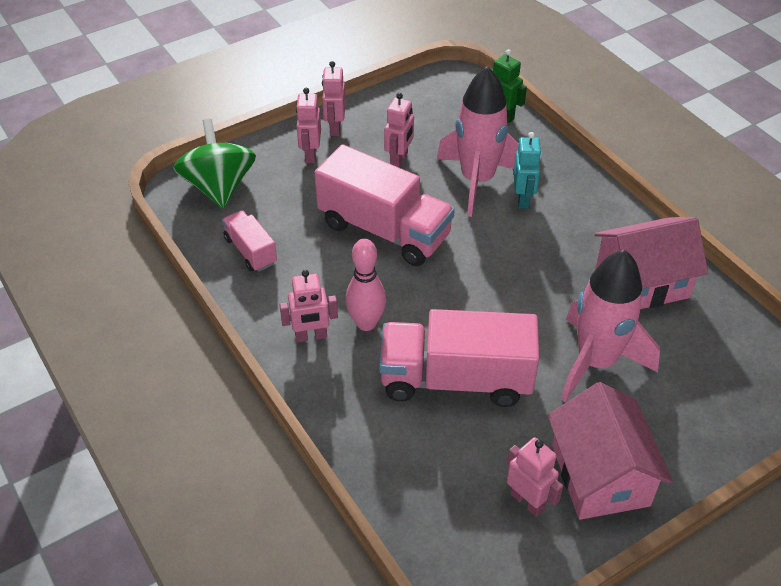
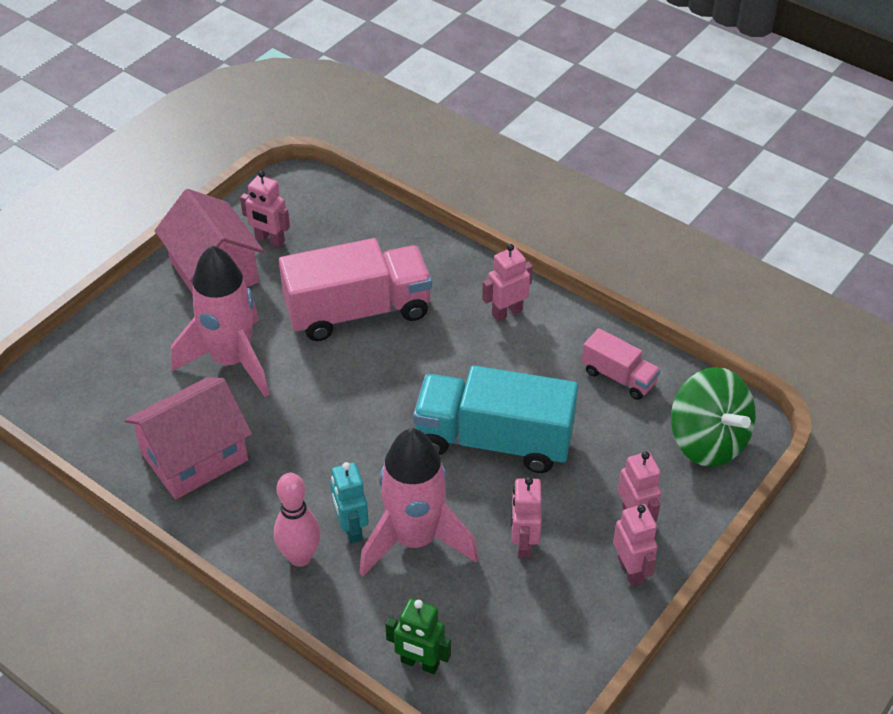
camera: 160 degrees right, 0 degrees up
pink truck [314,144,455,266] -> turquoise truck [413,365,578,473]
pink bowling pin [345,239,386,331] -> pink bowling pin moved to [274,473,321,567]

